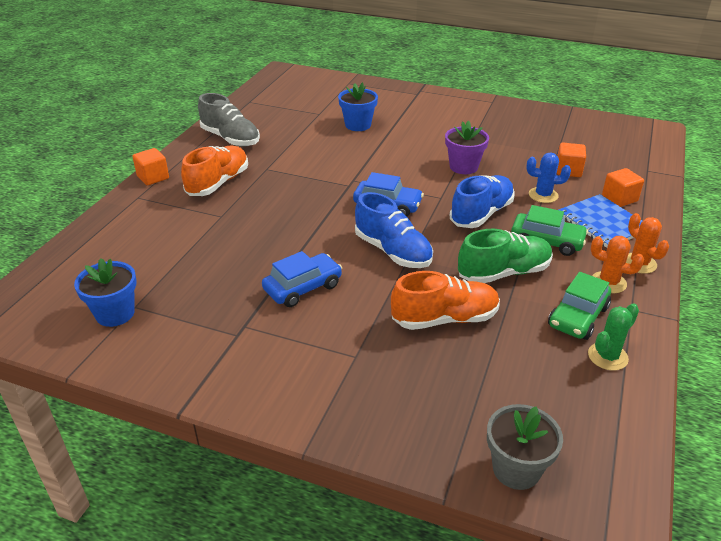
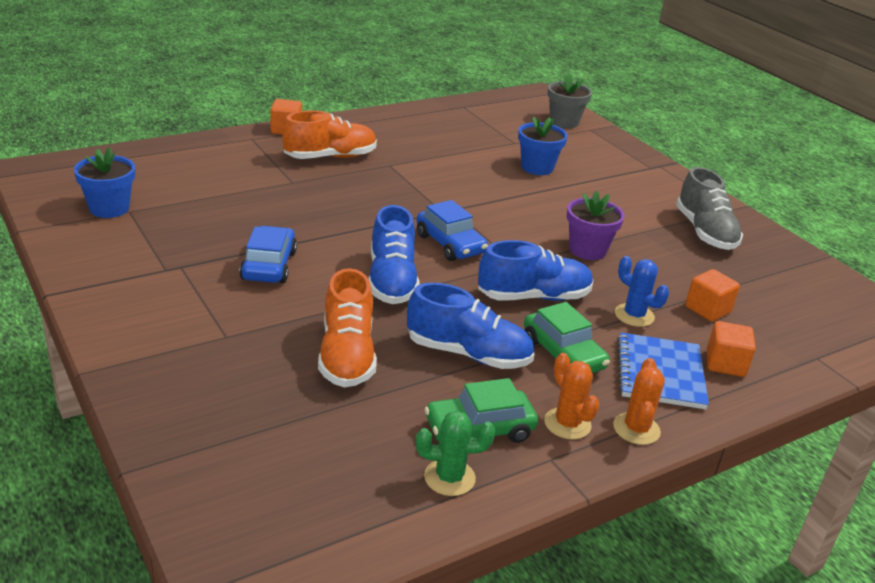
camera: 35 degrees right, 5 degrees down
grey shoe [198,93,260,147] -> grey shoe moved to [676,167,743,250]
blue car [262,251,342,307] -> blue car turned 90 degrees counterclockwise [239,226,297,283]
orange shoe [391,271,500,330] -> orange shoe turned 60 degrees clockwise [318,268,377,387]
green shoe [458,229,553,283] -> blue shoe [407,283,535,369]
grey flower pot [487,404,563,490] -> grey flower pot moved to [547,73,592,128]

